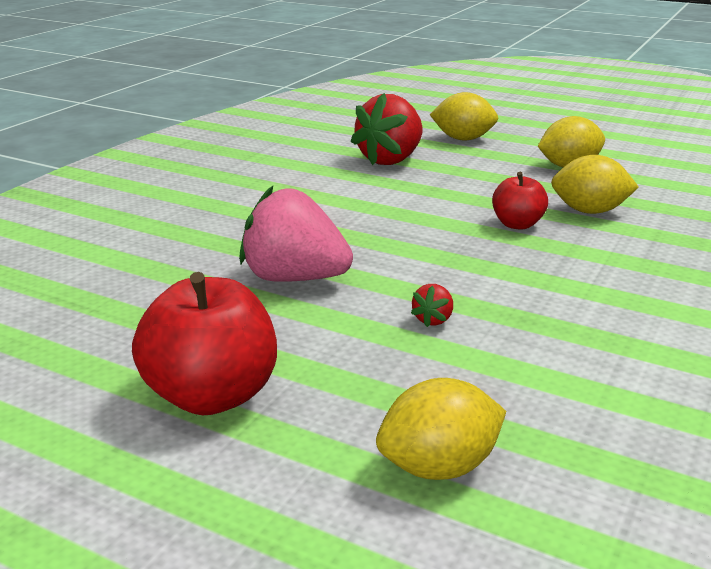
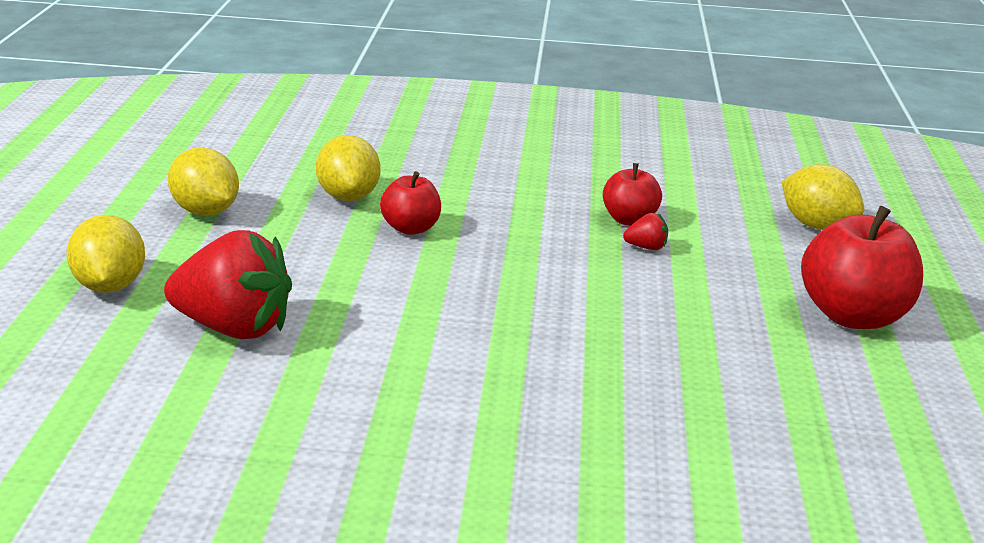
camera: 115 degrees left, 0 degrees up
pink strawberry [239,186,353,282] -> none
none -> red apple [603,163,662,226]

